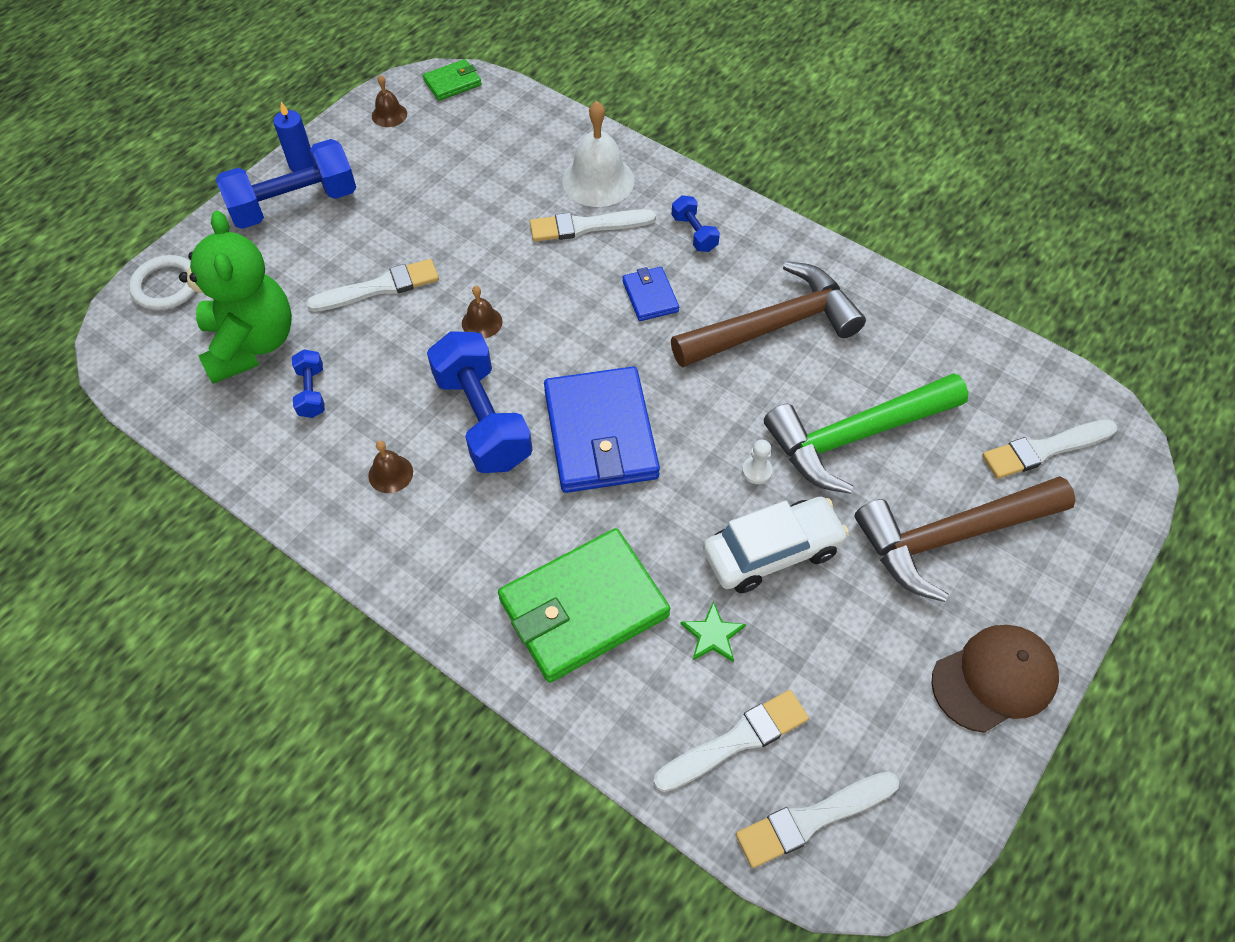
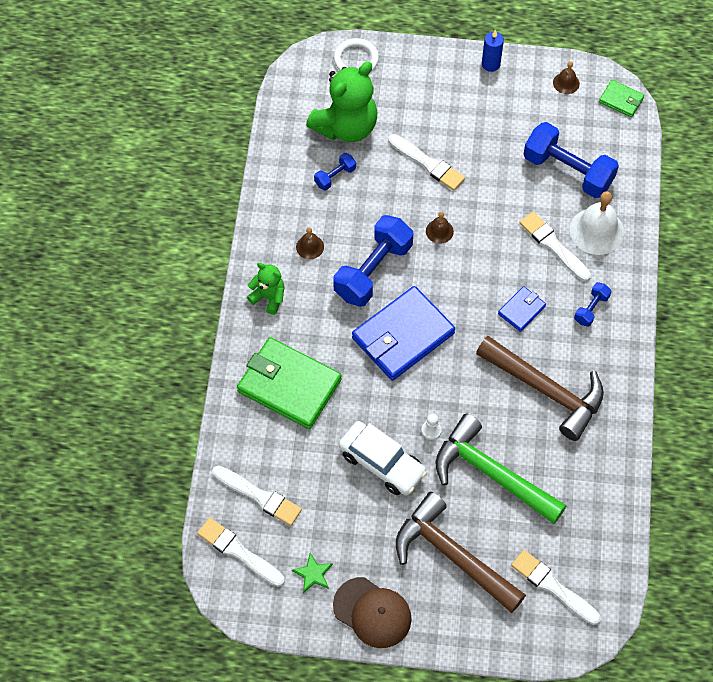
camera: 60 degrees right, 5 degrees up
blue dumbbell [216,139,356,229] -> blue dumbbell moved to [524,122,619,198]
green star [681,601,746,662] -> green star moved to [292,553,333,593]
none -> green teddy bear [247,262,285,315]

